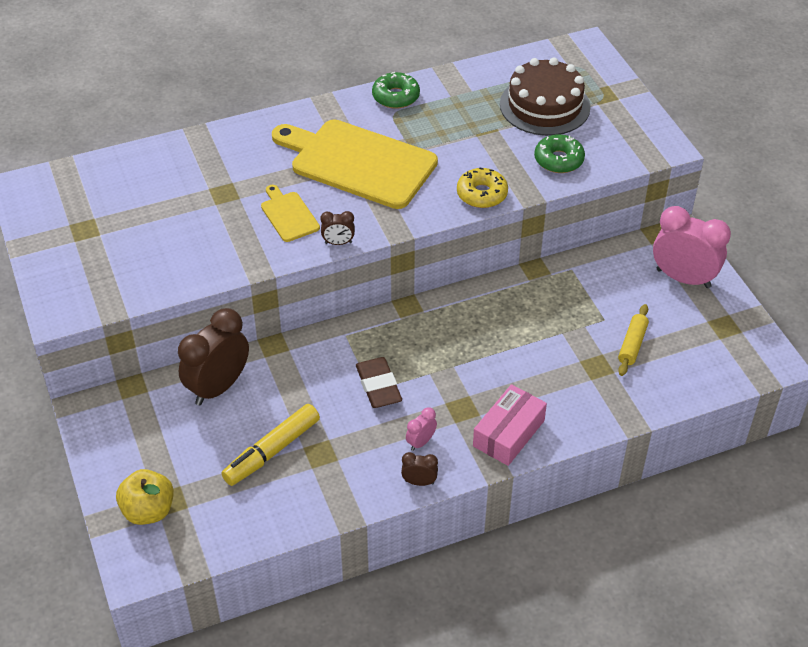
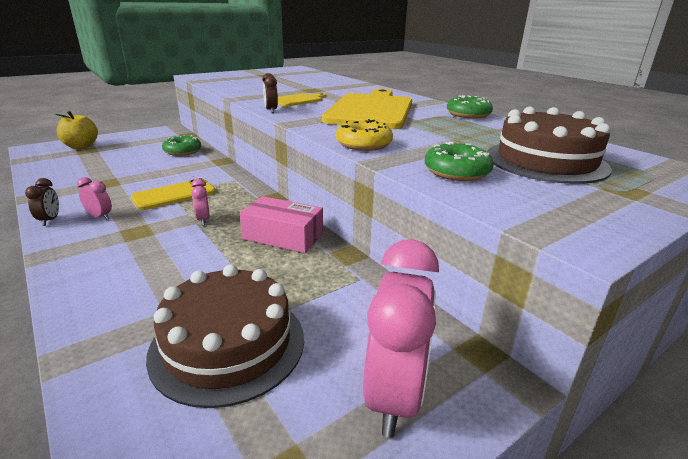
camera: 75 degrees right, 20 degrees down
brown clock [178,308,249,405] -> green donut [162,135,201,156]
yellow marker [221,404,320,486] -> none
brown eraser [356,357,402,408] -> yellow phone [131,178,216,210]
pink box [473,384,547,466] -> pink box moved to [240,196,323,253]
yellow rolling pin [618,304,649,376] -> brown cake [146,265,304,408]
none -> pink clock [191,179,210,225]

